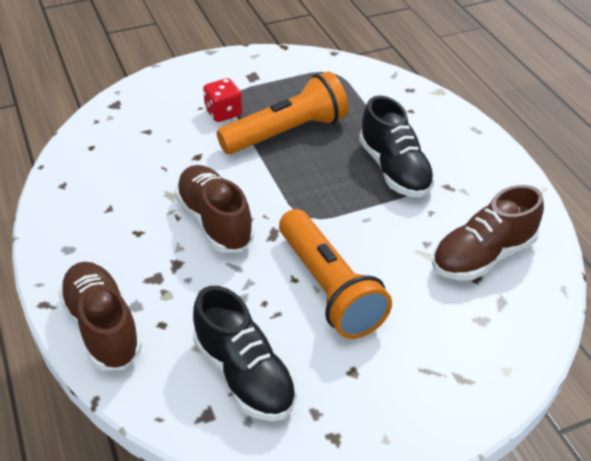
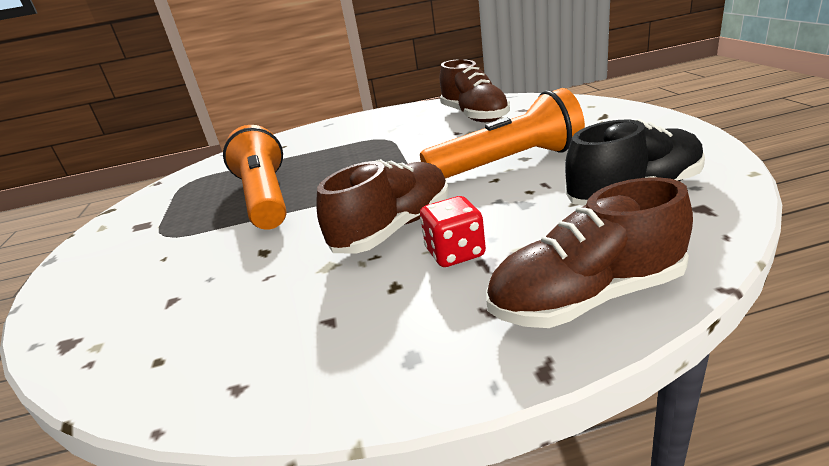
camera: 75 degrees left, 15 degrees down
brown shoe [175,165,254,253] -> brown shoe turned 150 degrees clockwise [316,159,449,253]
red dice [203,78,242,122] -> red dice moved to [420,196,486,267]
black shoe [359,96,435,197] -> none

